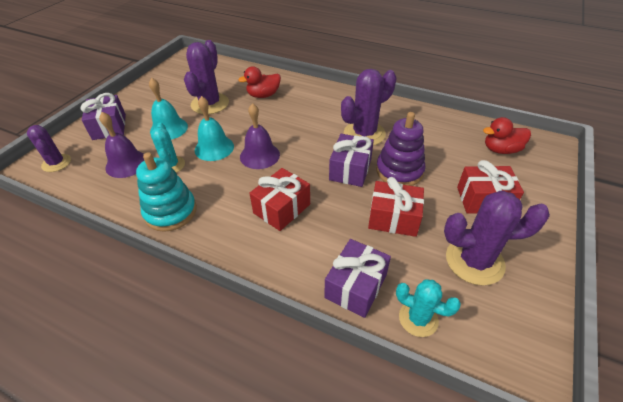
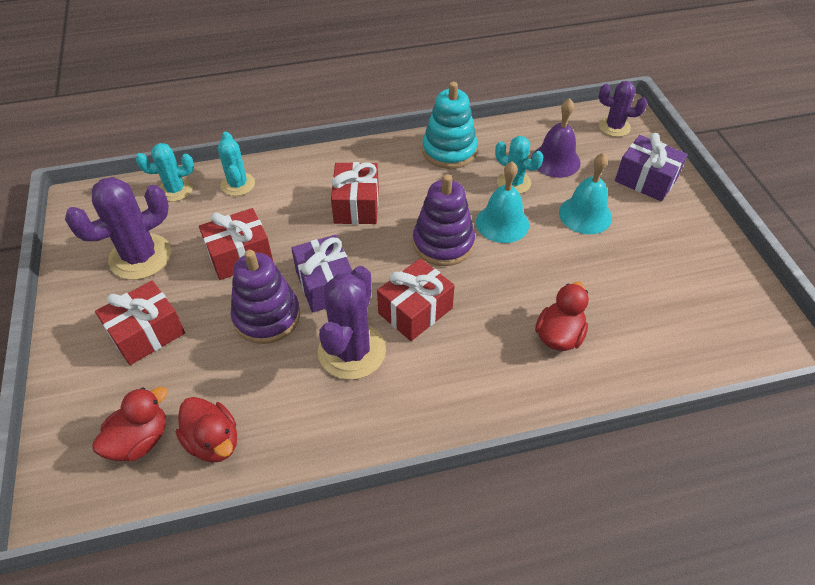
camera: 140 degrees right, 5 degrees up
purple cactus [184,40,229,114] -> none
purple bell [240,103,280,169] -> purple stacking toy [413,174,475,266]
purple gift [324,239,391,318] -> turquoise cactus [218,132,255,196]
none -> red duck [176,397,237,463]
none -> red gift [377,258,455,341]

